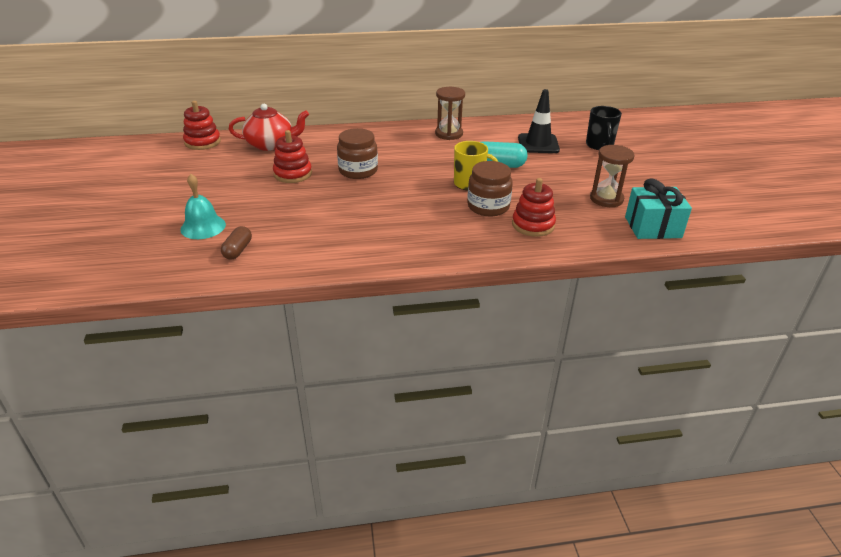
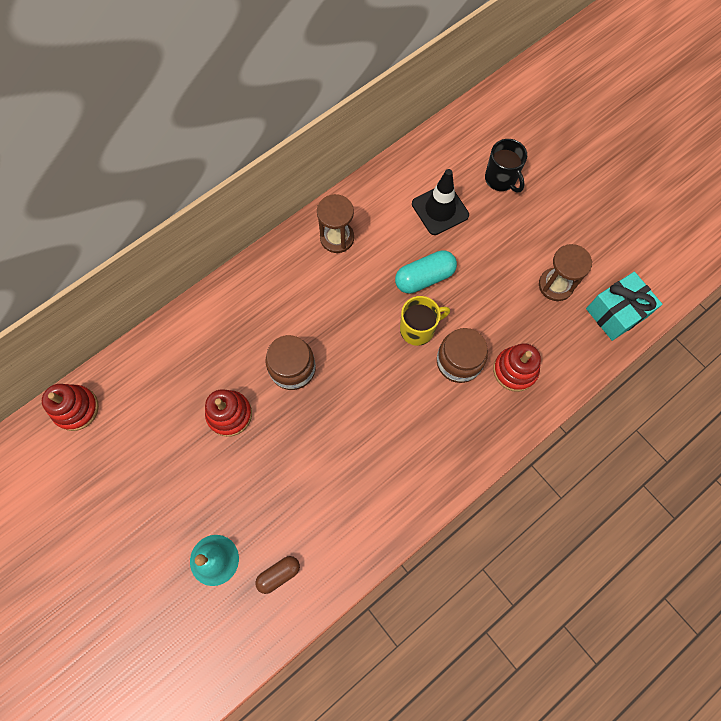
camera: 30 degrees left, 35 degrees up
brown capsule [221,226,252,260] -> brown capsule turned 75 degrees clockwise [255,556,300,594]
red teapot [229,104,309,151] -> none

